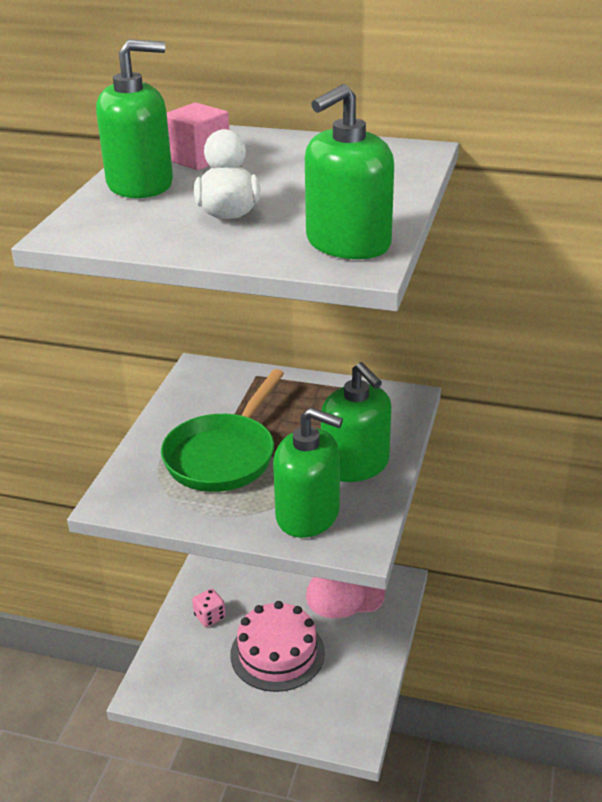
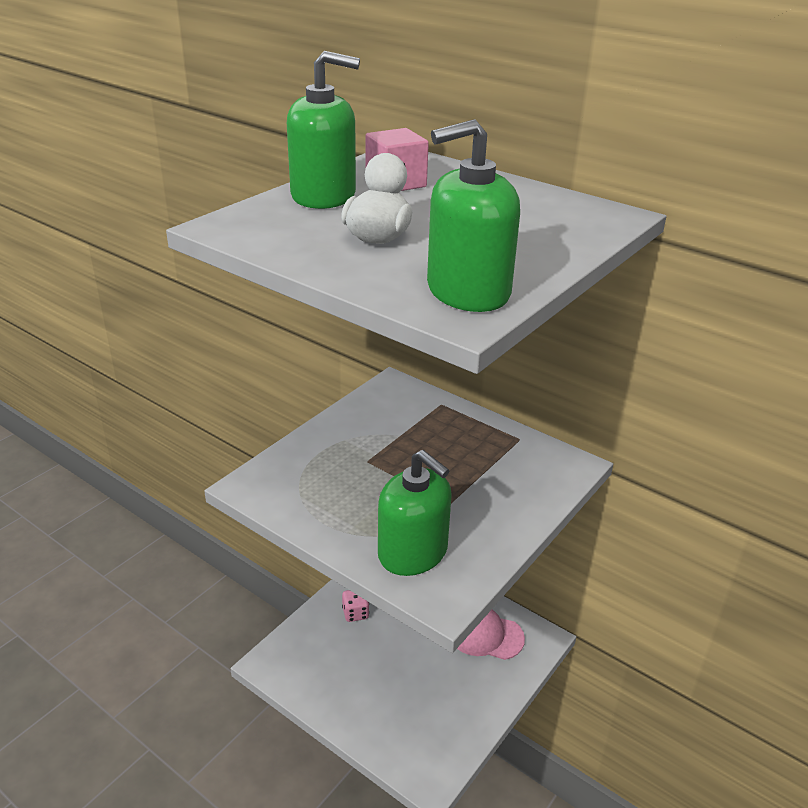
camera: 20 degrees right, 0 degrees up
green pan [161,369,284,492] -> none
pink cake [230,601,325,692] -> none
green soap dispenser [321,362,391,482] -> none

